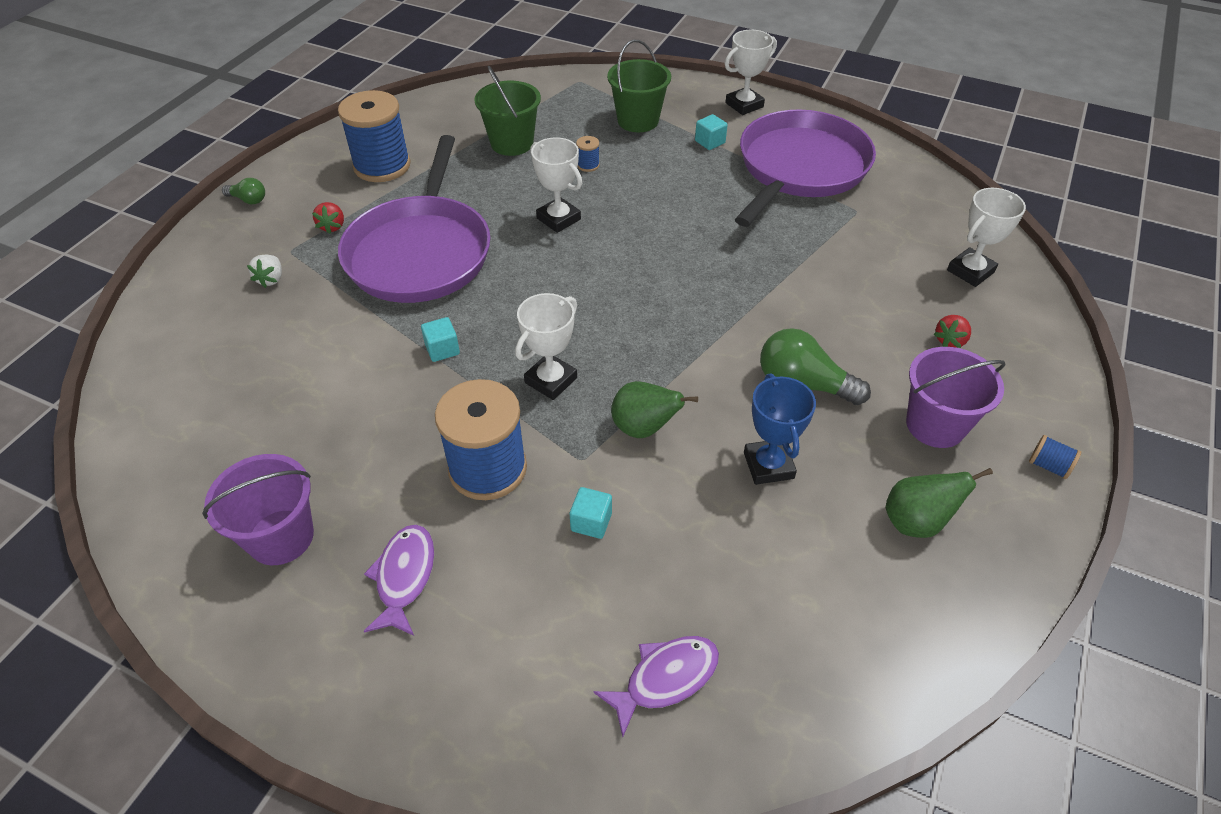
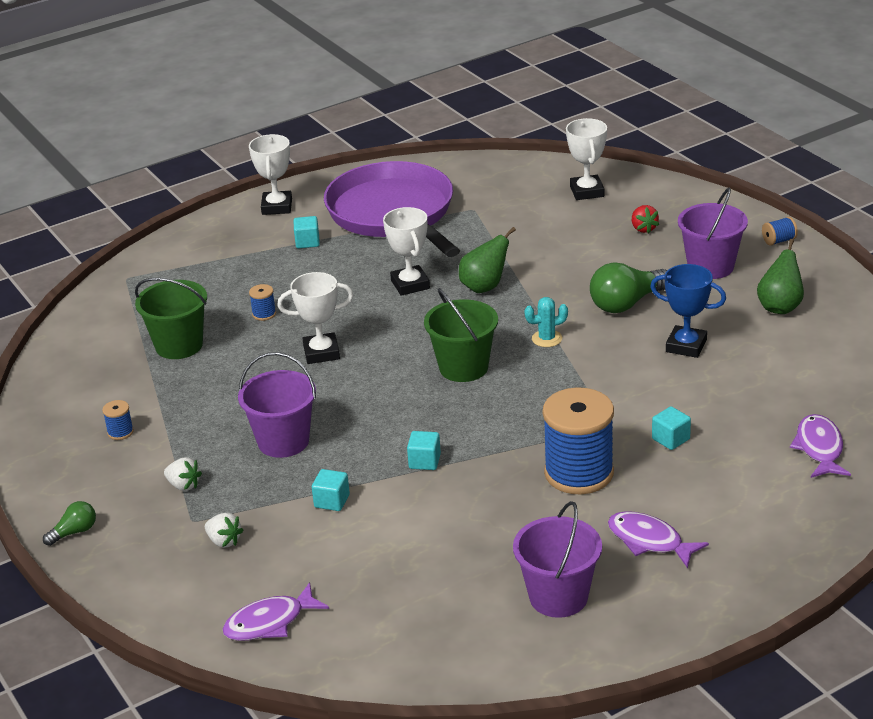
camera: 55 degrees left, 15 degrees down
red strawberry [312,202,344,234] -> white strawberry [164,457,202,491]
blue spool [338,90,411,182] -> blue spool [102,400,134,440], size x0.40
purple pan [338,135,491,303] -> purple bucket [238,352,316,458]
white trophy [515,293,577,400] -> white trophy moved to [383,207,430,296]
green bucket [607,40,671,132] -> green bucket moved to [424,288,498,382]
green pear [611,381,698,438] -> green pear moved to [459,227,516,293]
none -> purple fish [223,582,329,641]
none -> turquoise cube [312,469,350,511]
none -> turquoise cactus [524,297,568,347]

